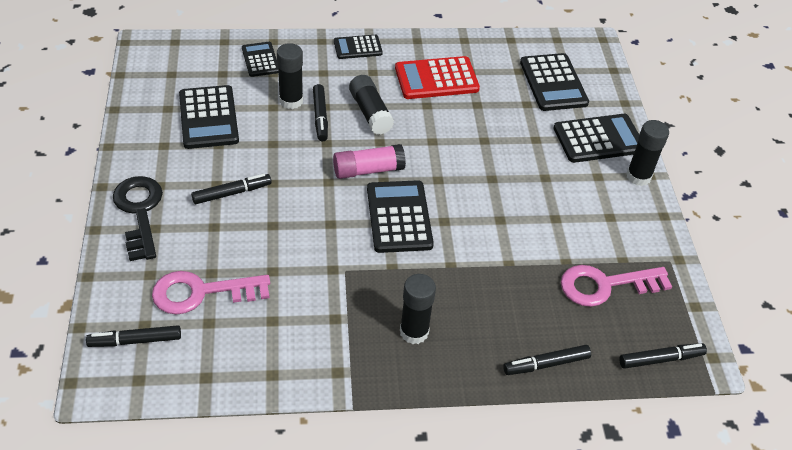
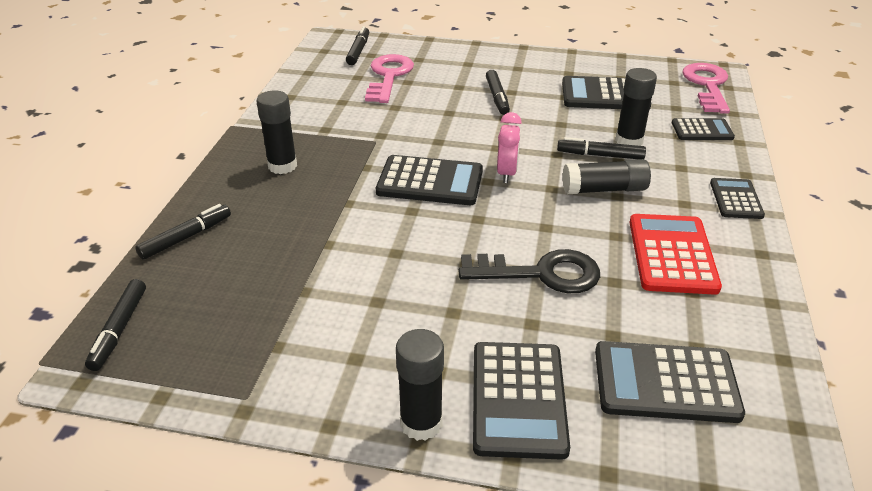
camera: 110 degrees right, 10 degrees down
black key [113,176,163,261] -> black key moved to [459,249,600,293]
pink glue stick [333,144,406,179] -> pink clock [497,112,522,183]
black marker [503,345,591,375] -> black marker turned 45 degrees clockwise [135,204,231,260]
pink key [561,265,672,307] -> pink key moved to [682,63,730,114]

